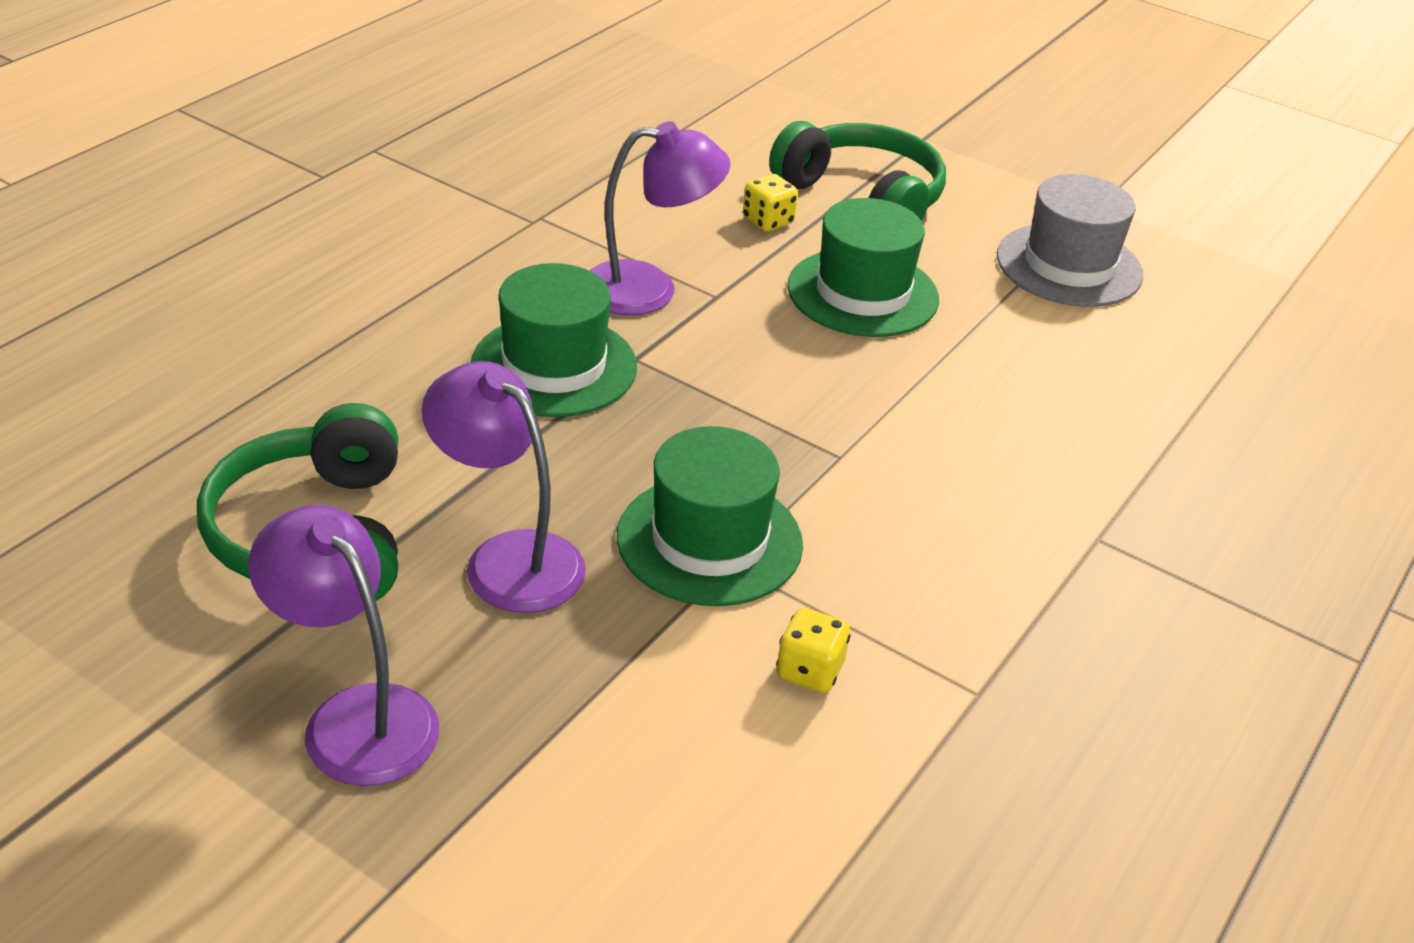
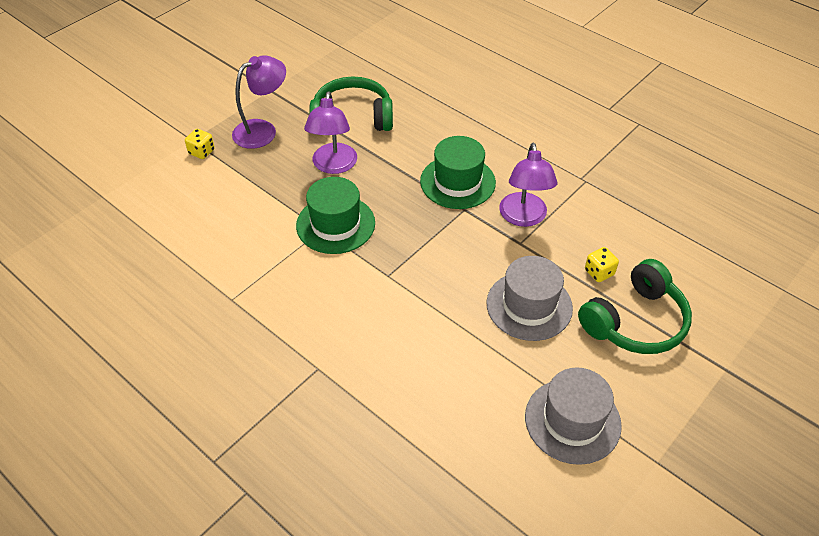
camera: 100 degrees right, 10 degrees up
purple lamp [422,361,586,613] -> purple lamp turned 135 degrees clockwise [304,91,357,174]
yellow dice [776,608,851,693] -> yellow dice moved to [185,129,215,159]
green hat [787,198,939,337] -> grey hat [486,256,573,341]

